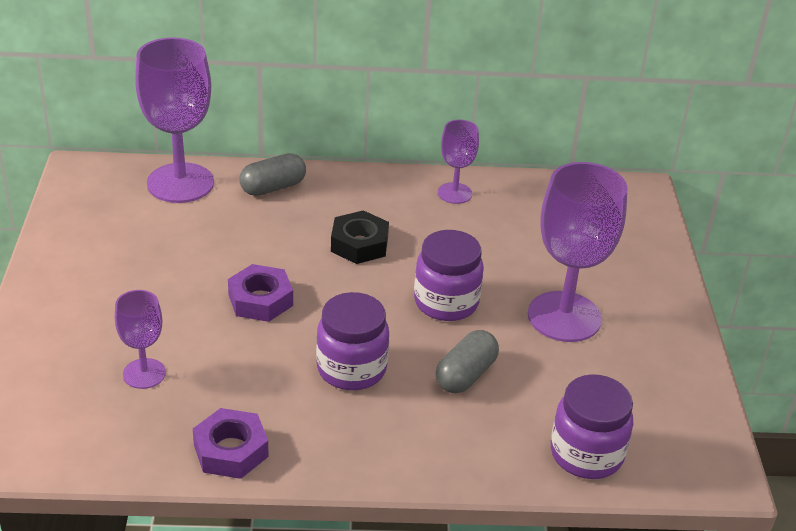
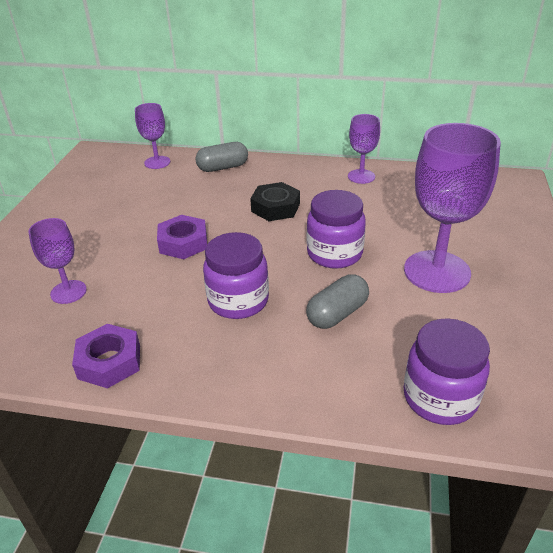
camera: 15 degrees right, 0 degrees up
purple goblet [135,37,214,203] -> purple goblet [135,103,170,169], size x0.53

